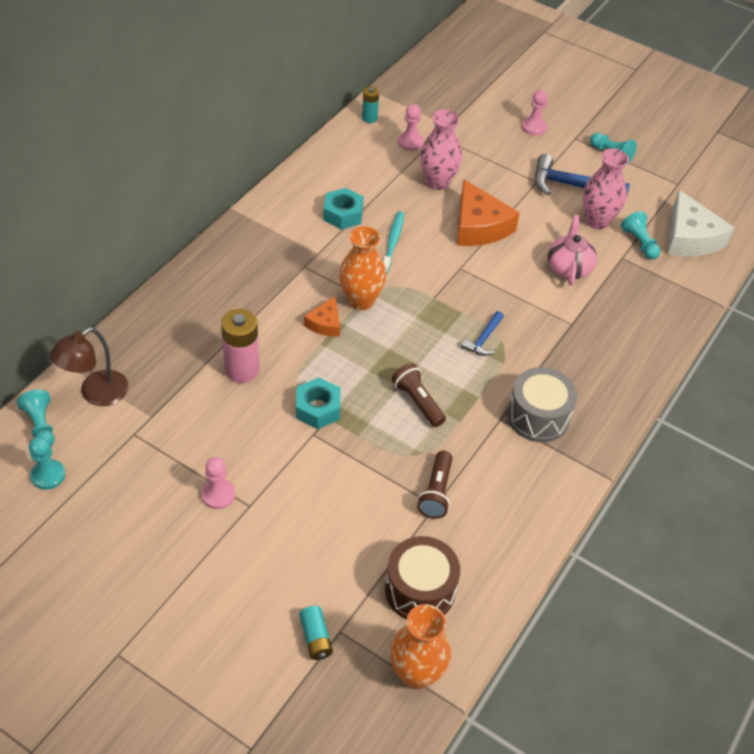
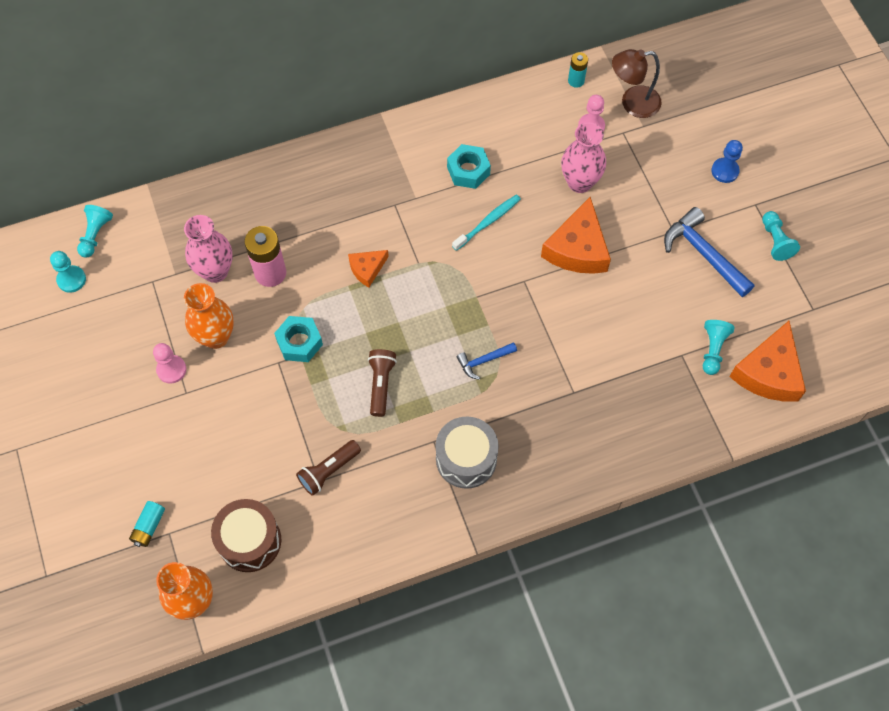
camera: 40 degrees right, 15 degrees up
brown lamp [49,327,128,406] -> brown lamp moved to [612,49,661,118]
orange vase [339,226,386,310] -> orange vase moved to [184,283,234,349]
pink pawn [522,90,548,136] -> blue pawn [711,140,743,183]
pink teapot [548,215,597,286] -> none
pink vase [582,149,629,229] -> pink vase moved to [184,215,232,283]
white cheese [667,190,735,256] -> orange cheese [729,321,806,402]

